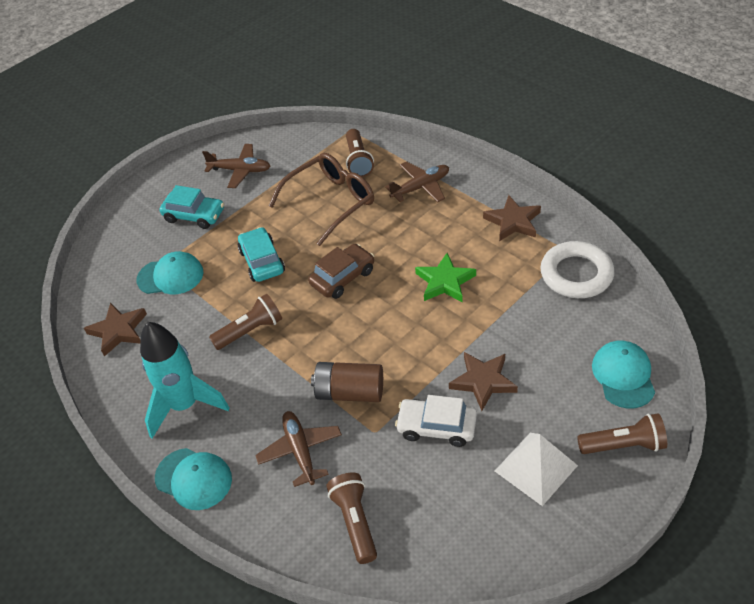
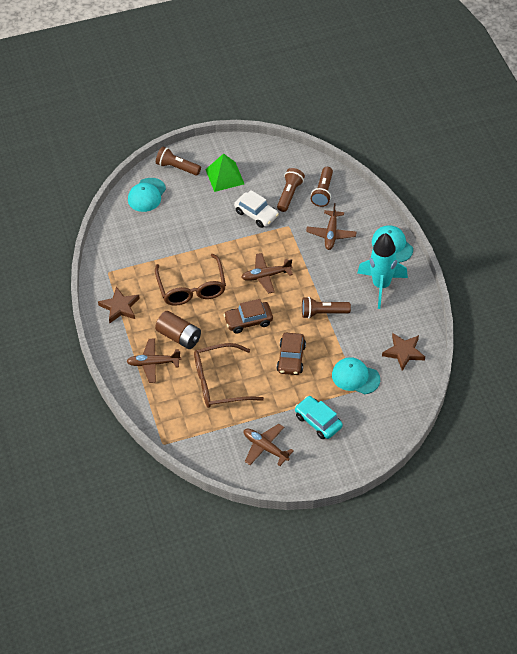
camera: 155 degrees left, 5 degrees up
turquoise car [238,227,285,282] -> brown car [277,333,306,375]
brown battery [311,362,383,402] -> brown battery moved to [155,311,201,349]
brown flashlight [346,129,374,177] -> brown flashlight moved to [277,168,305,212]
green star [415,253,476,303] -> brown glasses [155,254,226,306]
brown star [449,352,518,411] -> none
white pyramid [495,433,578,506] -> green pyramid [205,153,244,192]
white ring [540,241,615,298] -> none
none -> brown plane [241,253,293,294]

